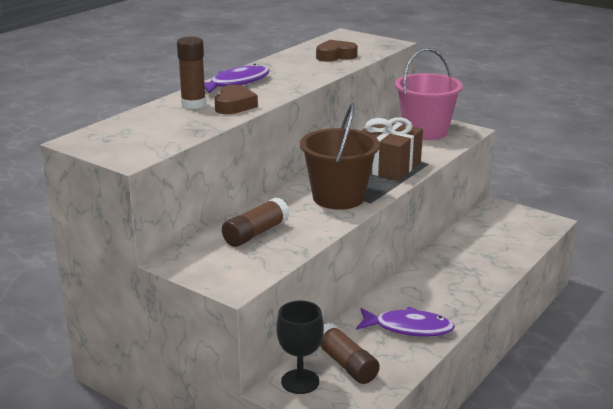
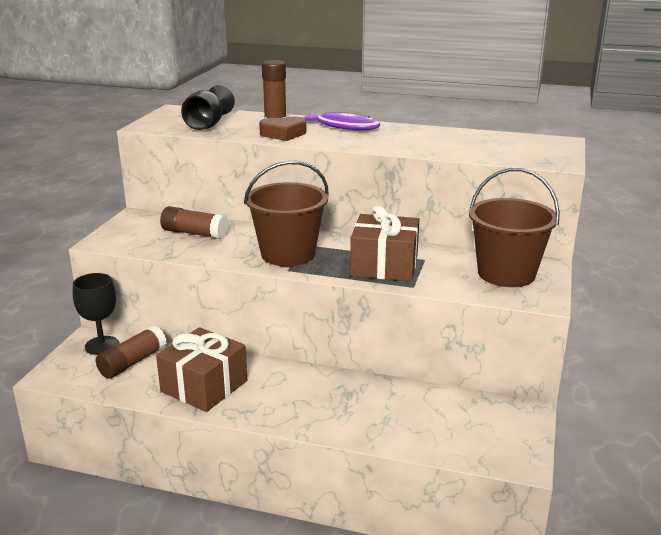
camera: 70 degrees right, 0 degrees up
brown heart [316,40,358,62] -> none
purple fish [356,307,455,337] -> brown gift [156,327,247,412]
pink bucket [395,48,463,140] -> brown bucket [469,168,560,287]
none -> black goblet [181,85,235,130]

